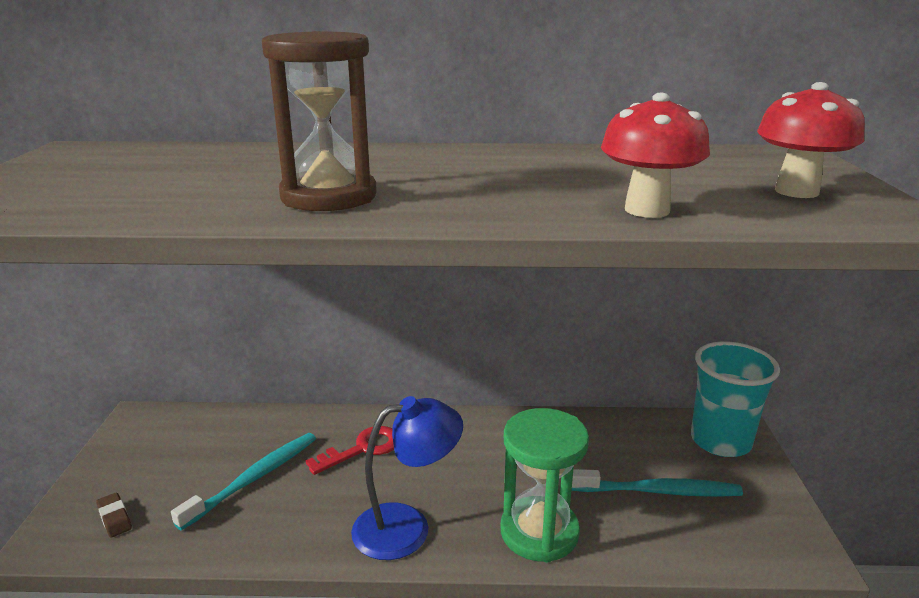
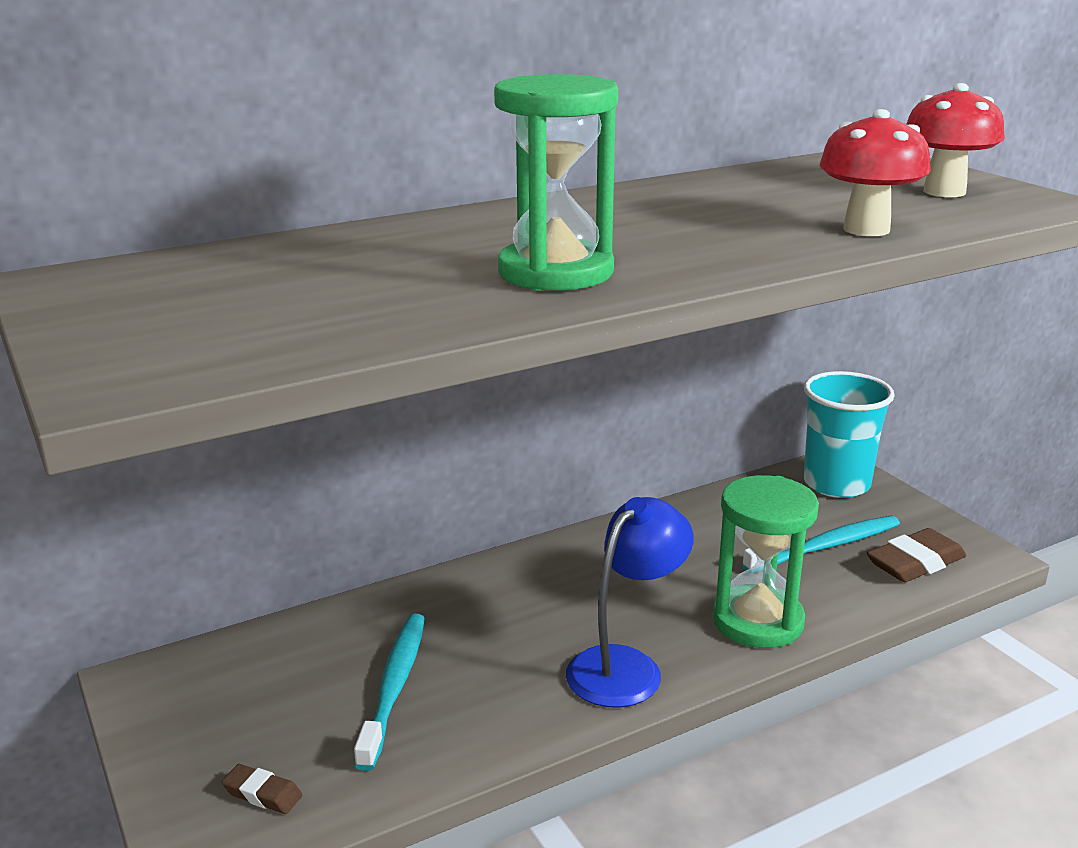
camera: 30 degrees left, 0 degrees up
brown hourglass [262,31,377,211] -> green hourglass [494,74,618,291]
red key [306,426,394,475] -> none
none -> brown eraser [867,528,966,582]

